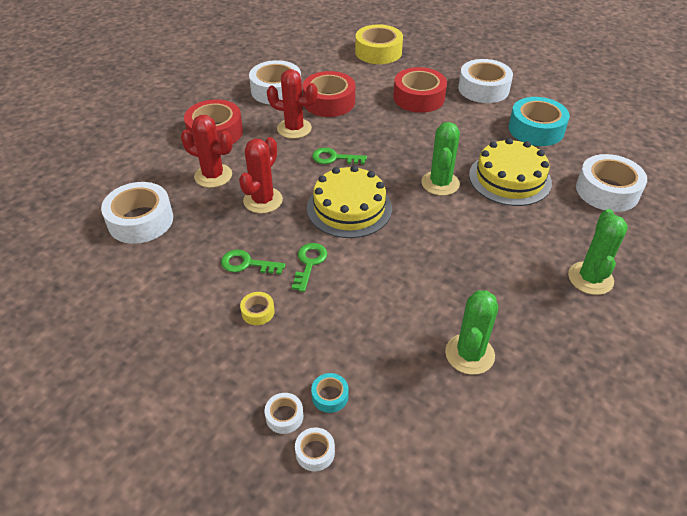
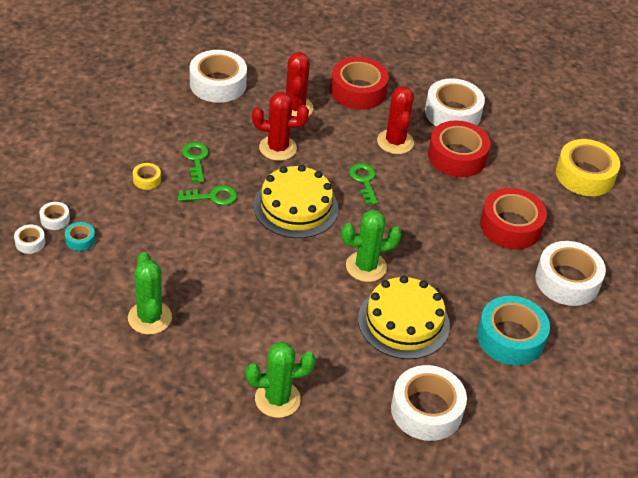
camera: 65 degrees right, 0 degrees up
green cactus [445,290,498,375] -> green cactus turned 75 degrees clockwise [128,252,172,335]

